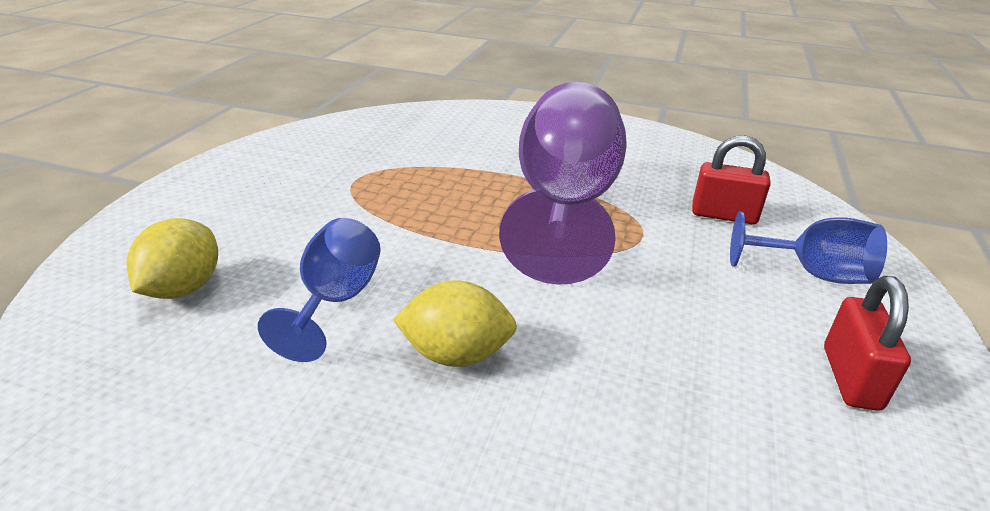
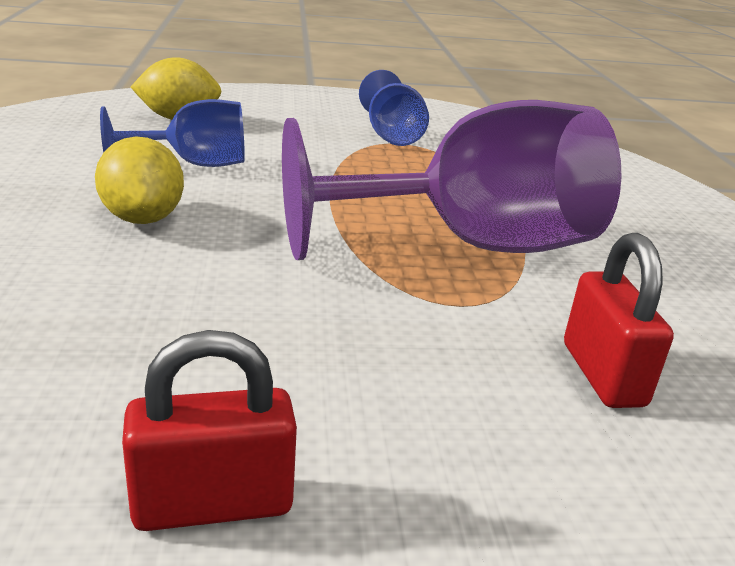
camera: 65 degrees right, 5 degrees down
blue goblet [730,211,887,284] -> blue goblet moved to [359,70,429,146]

